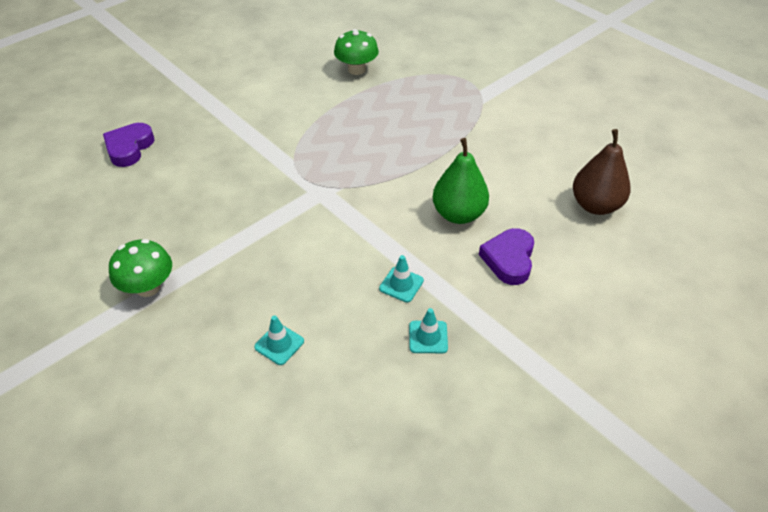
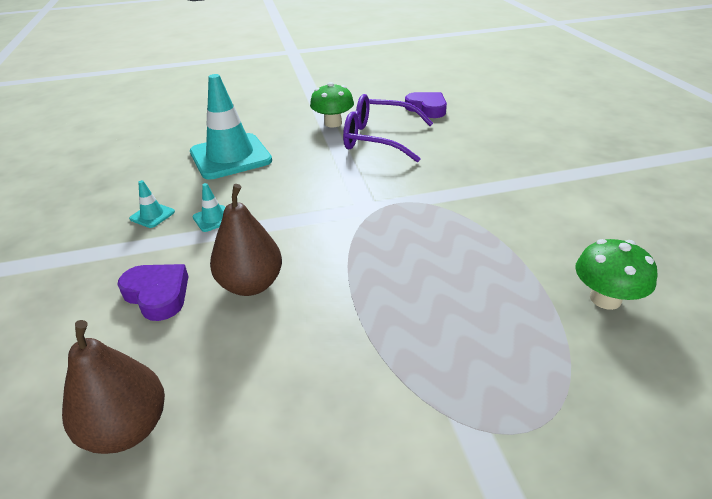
camera: 120 degrees right, 10 degrees down
purple heart [103,123,154,167] -> purple heart moved to [405,92,447,118]
turquoise traffic cone [254,315,304,365] -> turquoise traffic cone [190,74,272,180], size x2.44
green pear [433,138,489,224] -> brown pear [210,184,282,296]
none -> purple glasses [343,94,433,162]

